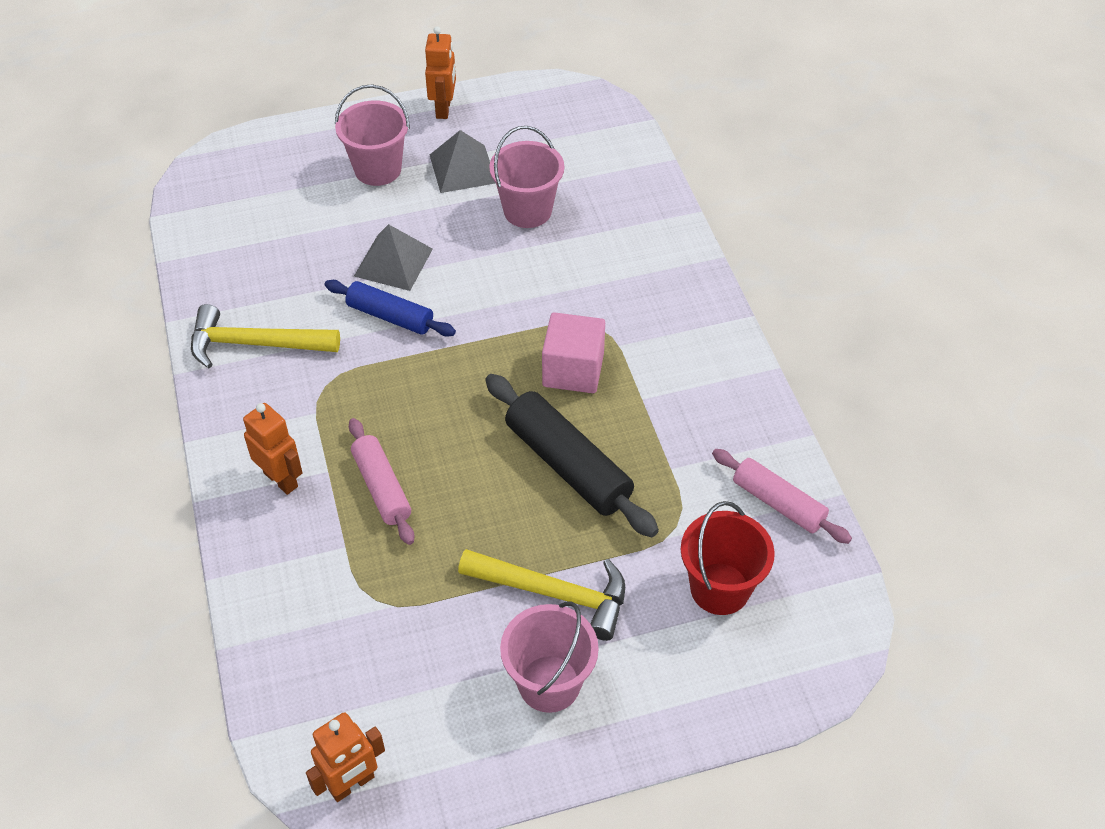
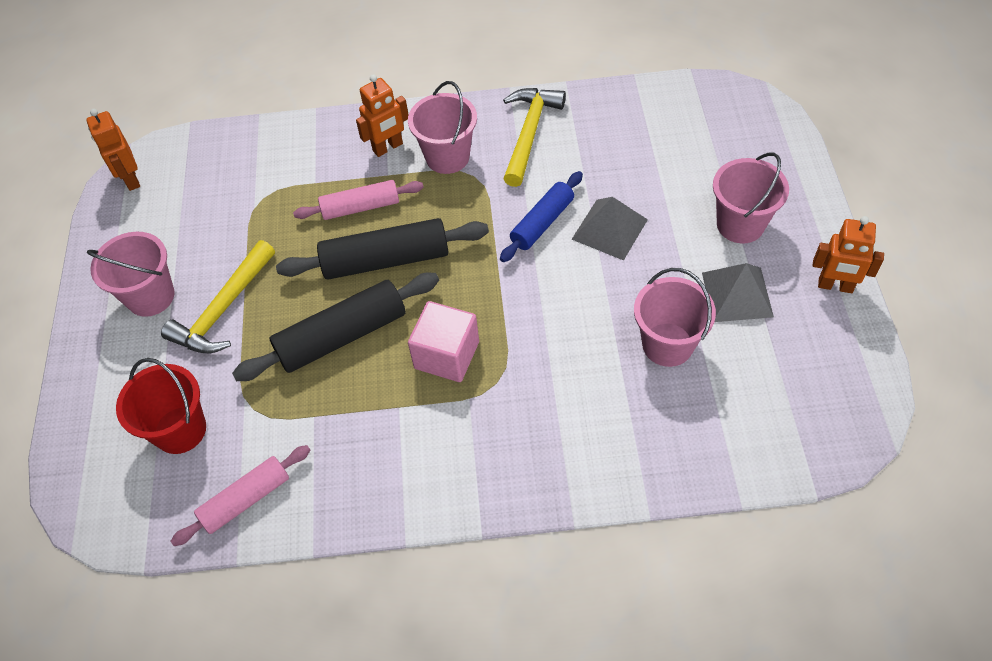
camera: 105 degrees right, 5 degrees up
none -> black rolling pin [276,218,489,280]
none -> pink bucket [408,81,477,174]

